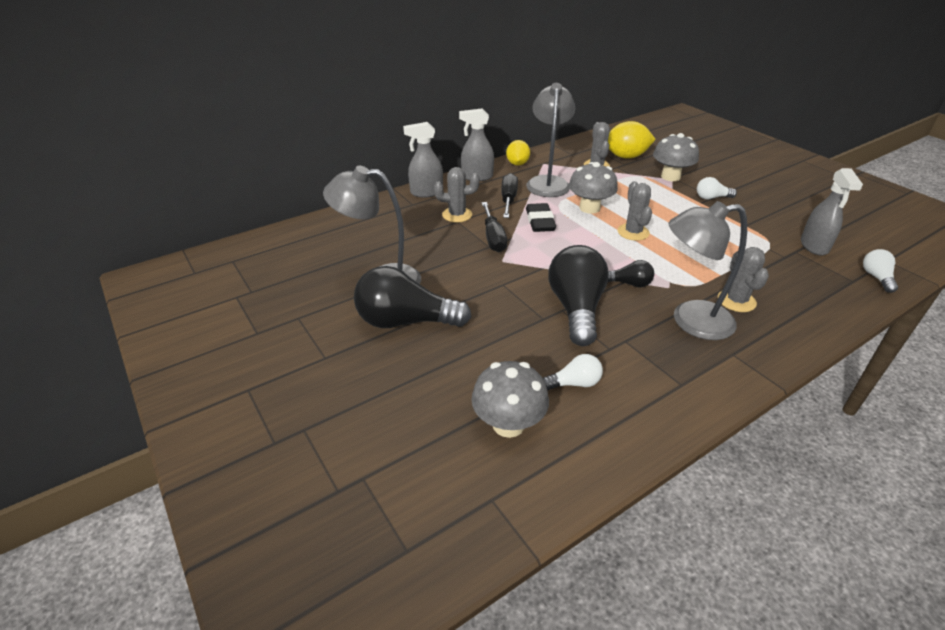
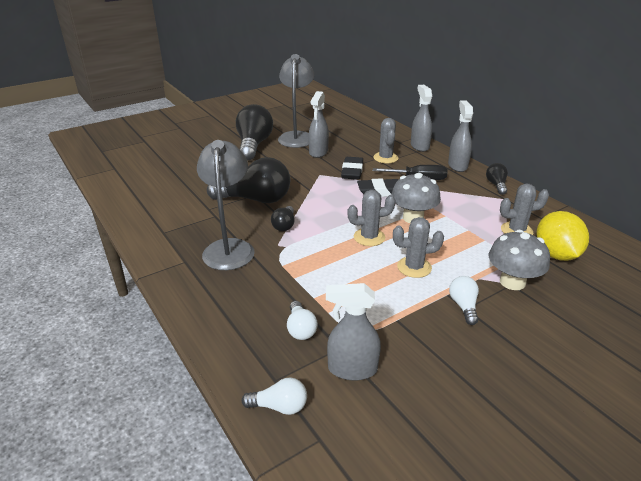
camera: 90 degrees right, 5 degrees down
grey mushroom [471,361,549,438] -> none
black screwdriver [482,202,507,252] -> black eraser [341,157,363,180]
yellow lemon [506,140,530,166] -> black light bulb [486,163,508,195]
grey lamp [526,83,576,197] -> none
white light bulb [543,354,603,390] -> white light bulb moved to [287,301,318,340]
grey cactus [718,247,769,312] -> grey cactus moved to [393,217,444,278]
none -> grey spray bottle [309,91,329,158]

